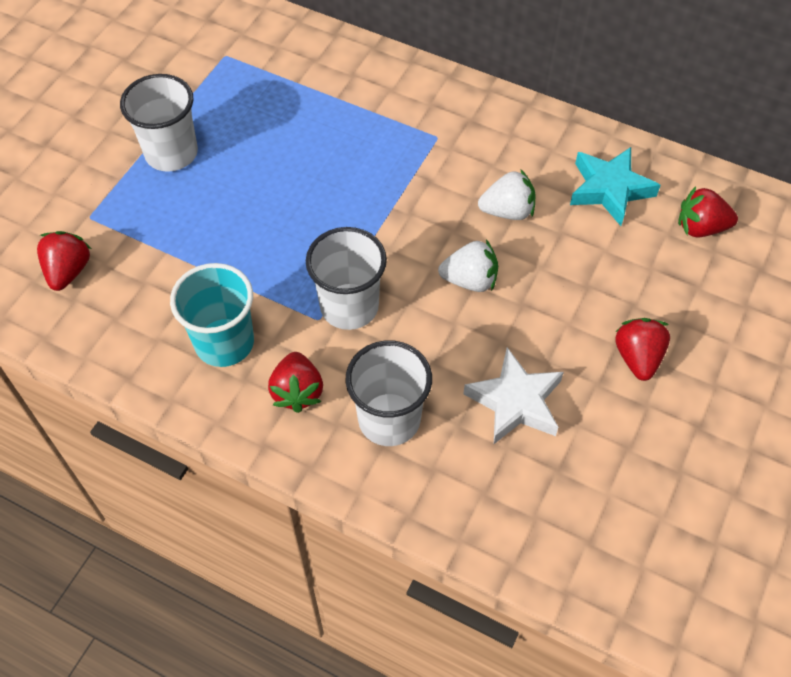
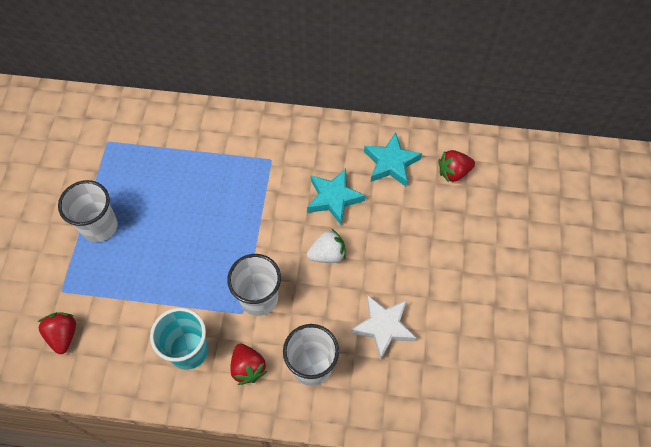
camera: 20 degrees left, 5 degrees up
white strawberry [478,169,535,220] -> turquoise star [307,168,366,225]
red strawberry [615,318,670,381] -> none

